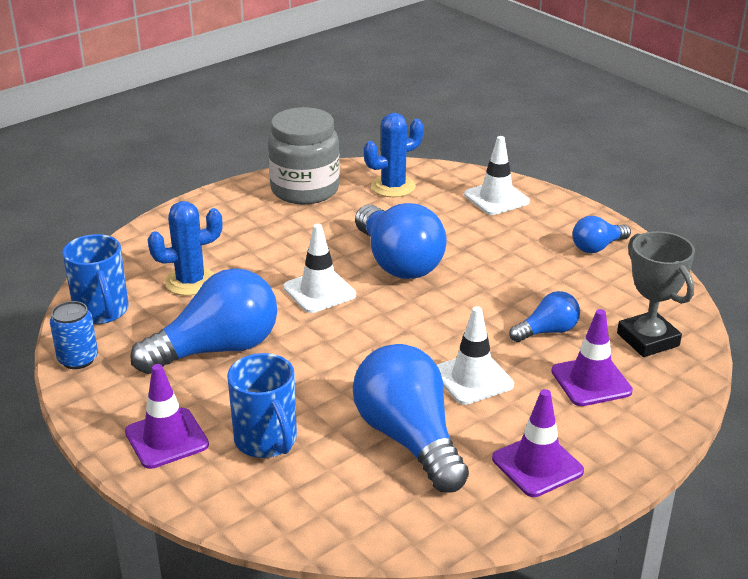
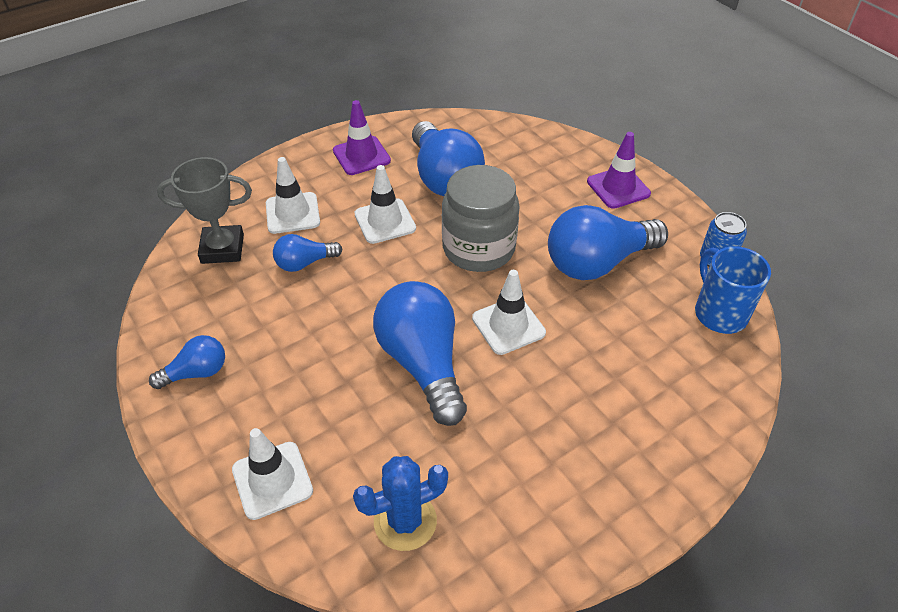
camera: 175 degrees left, 15 degrees up
blue cactus [148,201,223,296] -> none
blue mug [227,353,297,458] -> none
grey jar [268,107,340,205] -> grey jar moved to [442,165,520,272]
purple traffic cone [551,309,633,406] -> white traffic cone [266,157,320,234]
grey trophy [617,231,695,357] -> grey trophy turned 75 degrees counterclockwise [157,157,252,264]

